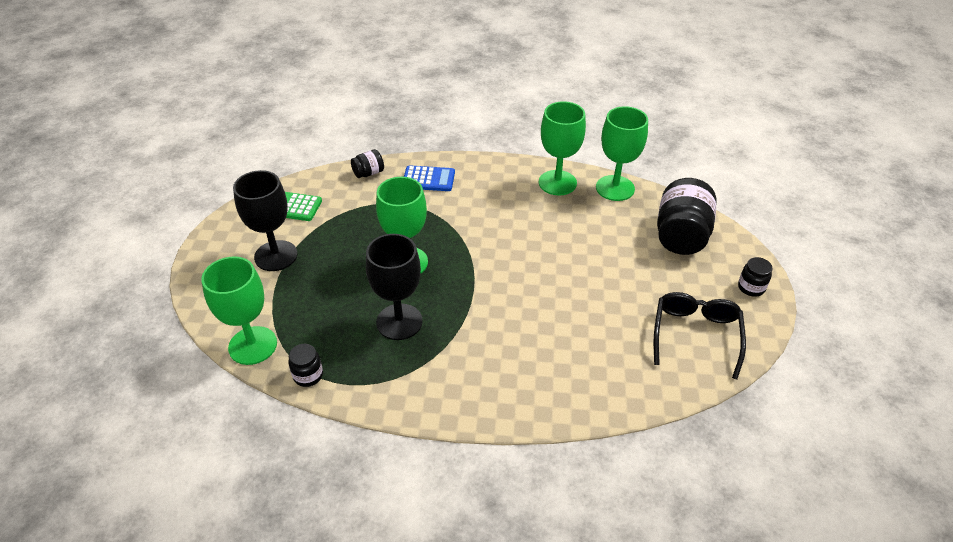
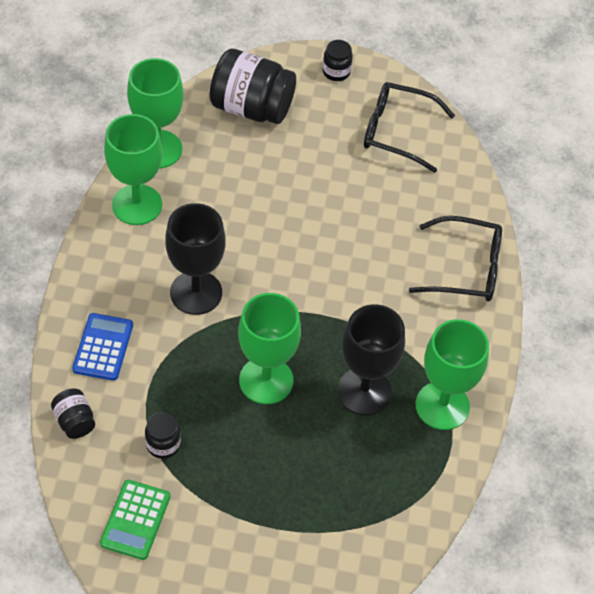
camera: 90 degrees left, 10 degrees up
green goblet [201,256,277,365] -> green goblet moved to [416,319,489,430]
black goblet [233,170,298,271] -> black goblet moved to [165,203,226,315]
black jar [288,344,323,387] -> black jar moved to [145,412,181,459]
none -> black glasses [409,216,502,301]

